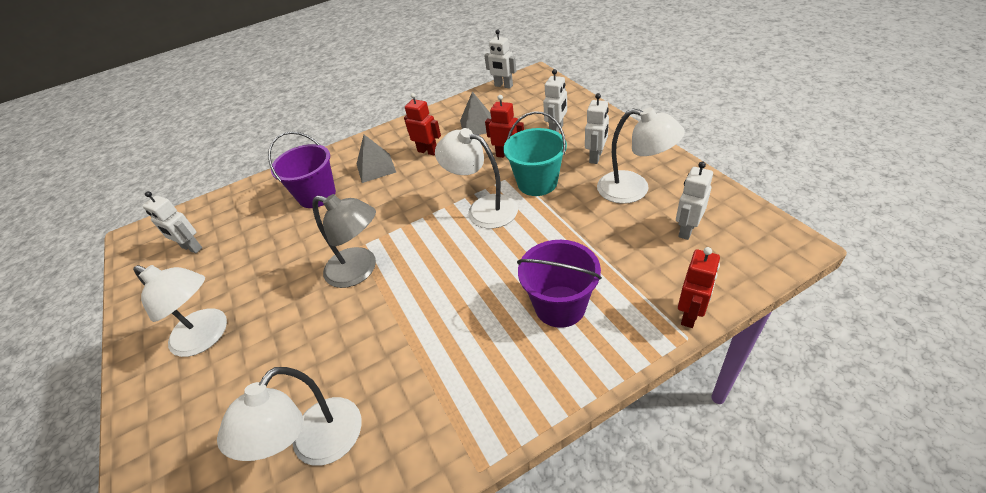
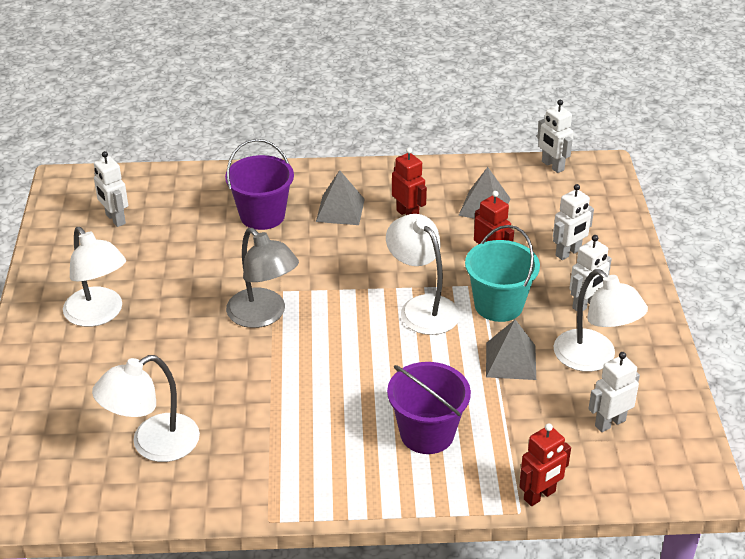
camera: 20 degrees right, 5 degrees down
none -> grey pyramid [486,320,536,380]

